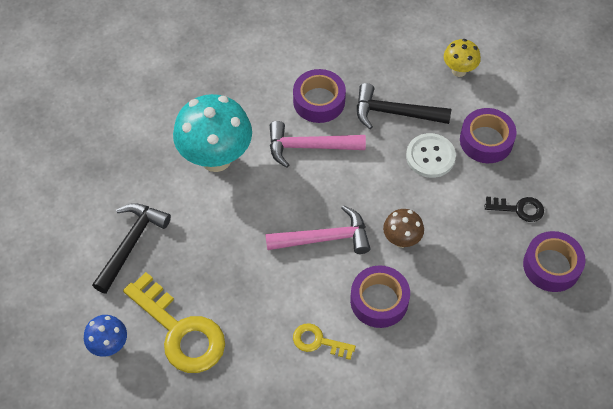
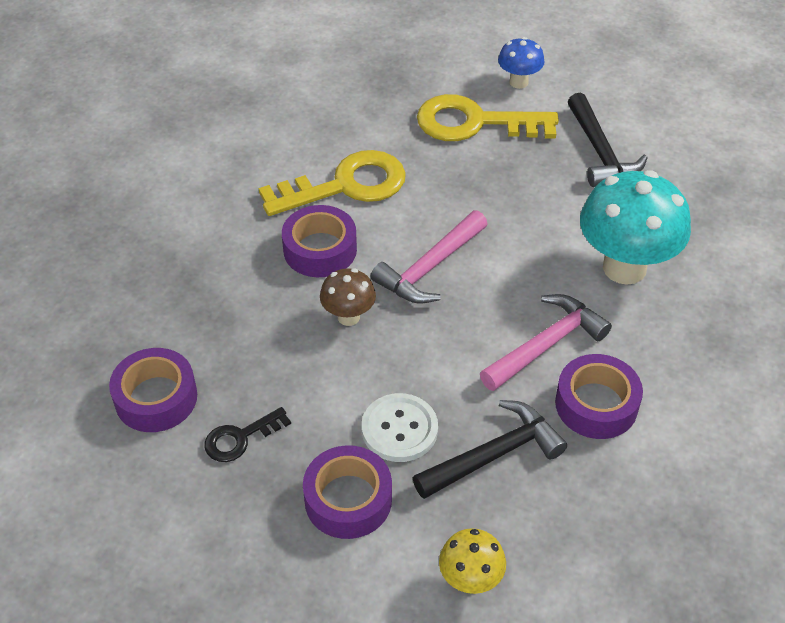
camera: 140 degrees right, 10 degrees down
yellow key [293,323,356,360] -> yellow key [259,150,406,216], size x1.99

